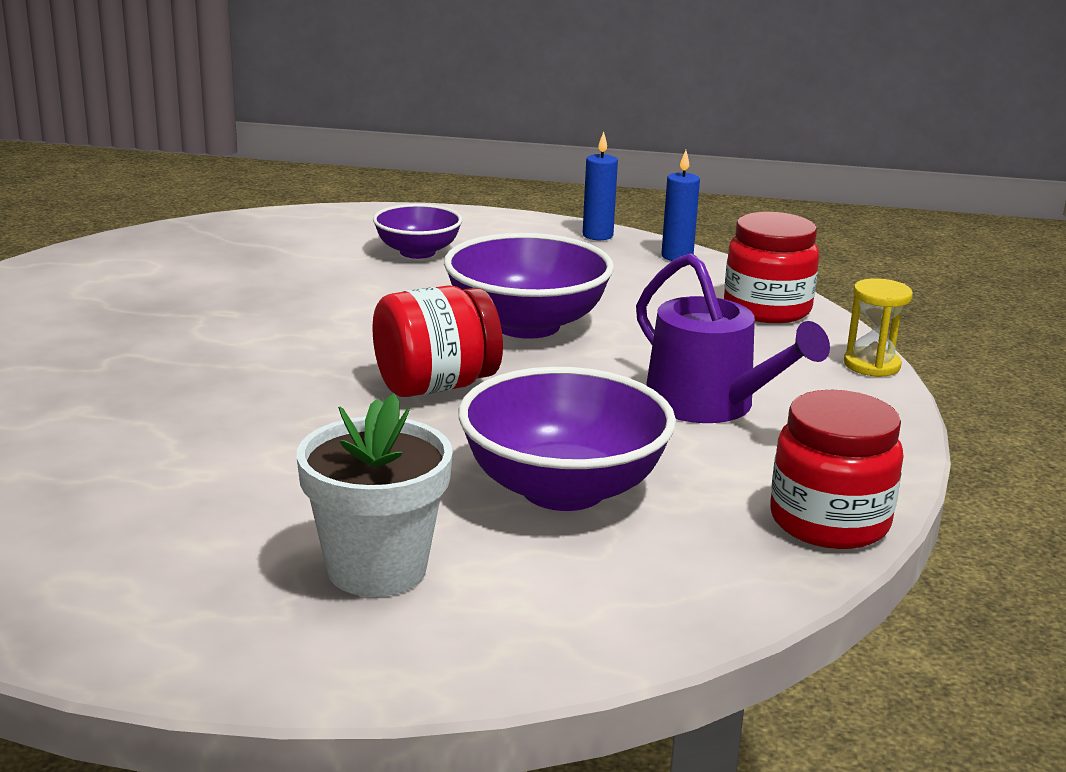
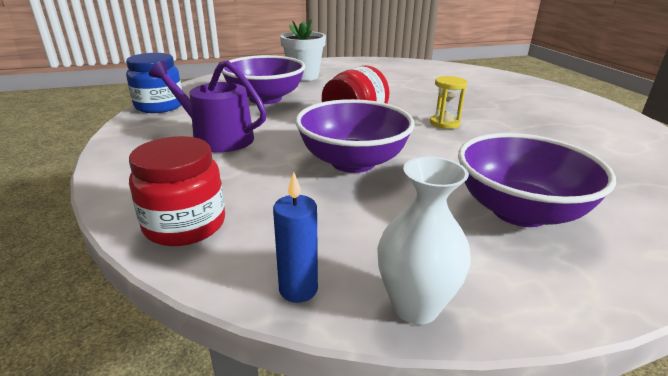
camera: 155 degrees right, 5 degrees up
purple bowl [373,204,462,259] -> purple bowl [458,133,616,227], size x1.67
blue candle [583,131,618,240] -> white vase [377,156,471,324]
red jar [770,390,904,549] -> blue jar [126,53,182,113]
yellow hourglass [844,278,913,377] -> yellow hourglass moved to [430,76,467,129]

